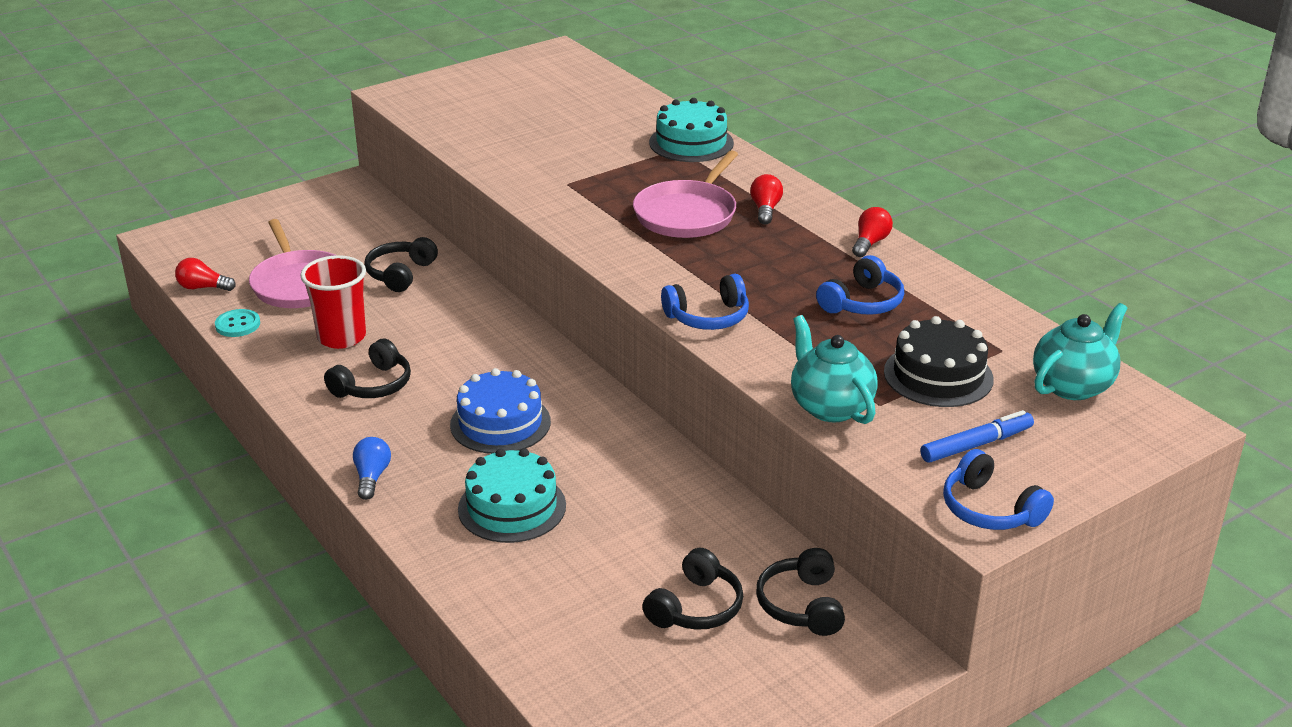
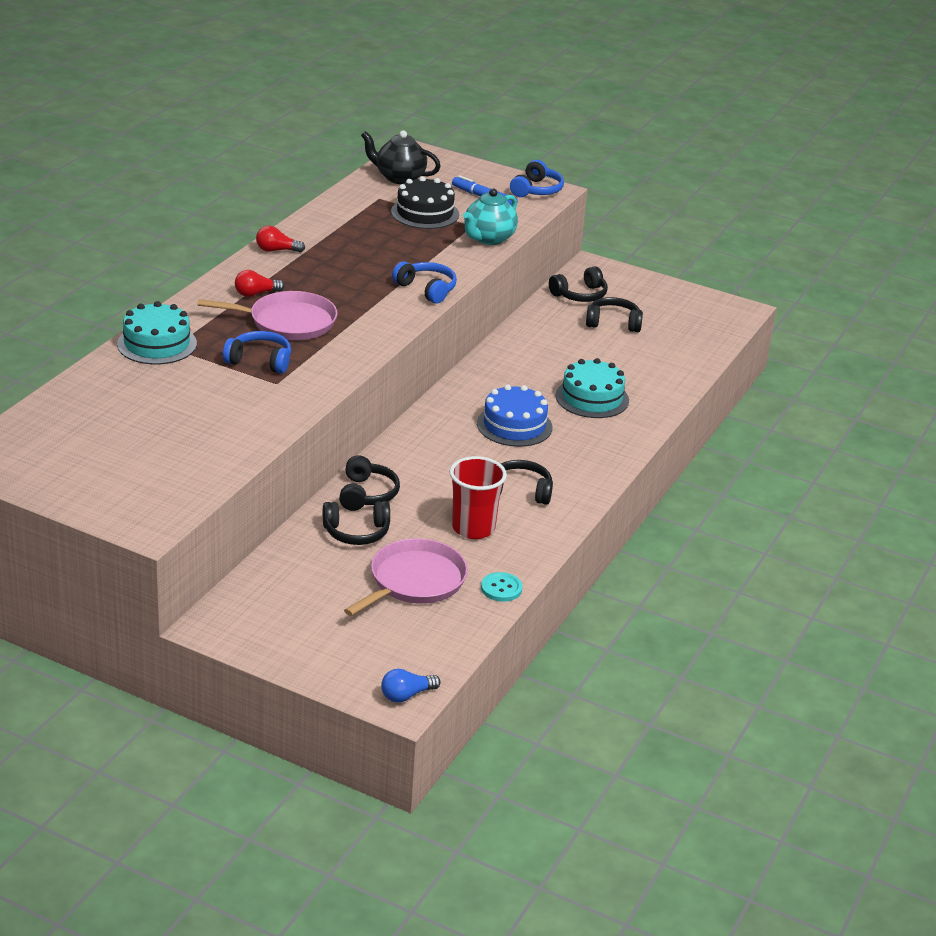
camera: 120 degrees left, 0 degrees up
red light bulb [175,258,236,291] -> none
blue light bulb [353,437,391,500] -> blue light bulb moved to [381,669,441,703]
blue headphones [816,255,904,315] -> blue headphones moved to [223,331,291,374]
turquoise teapot [1033,303,1127,400] -> black teapot [361,130,441,184]
none -> black headphones [339,455,400,511]

